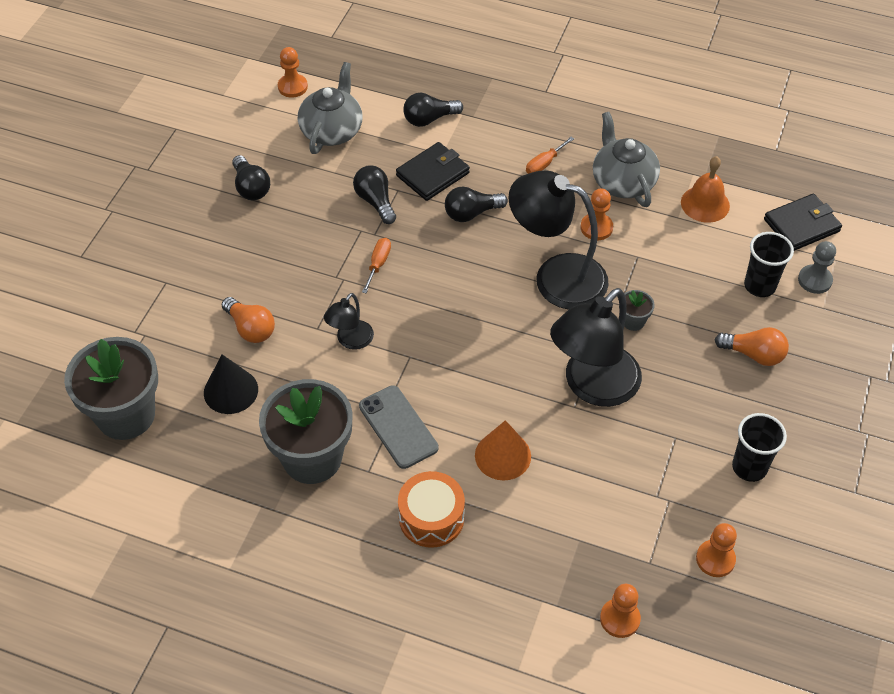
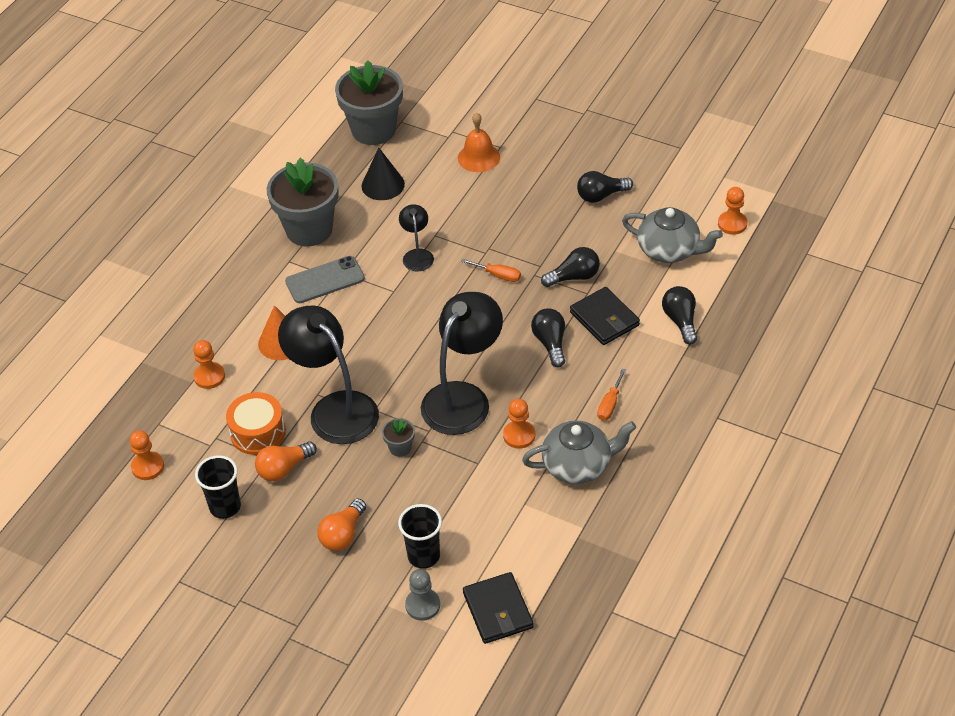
camera: 100 degrees right, 5 degrees down
orange light bulb [222,297,275,343] -> orange light bulb moved to [255,441,317,481]
black lamp [324,293,374,350] -> black lamp turned 45 degrees clockwise [399,204,434,271]
orange drum [398,471,465,548] -> orange drum moved to [226,392,286,455]
orange screwdriver [526,137,574,174] -> orange screwdriver turned 120 degrees counterclockwise [597,369,626,421]
orange pawn [600,584,641,638] -> orange pawn moved to [193,340,225,389]
orange bell [681,156,730,223] -> orange bell moved to [458,112,500,172]

